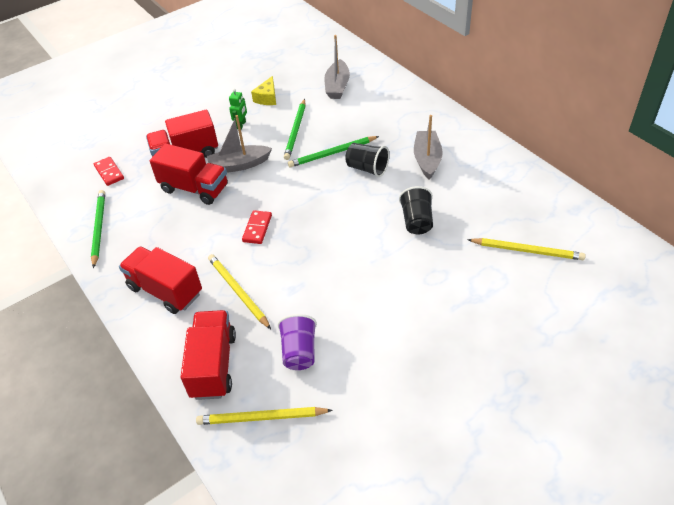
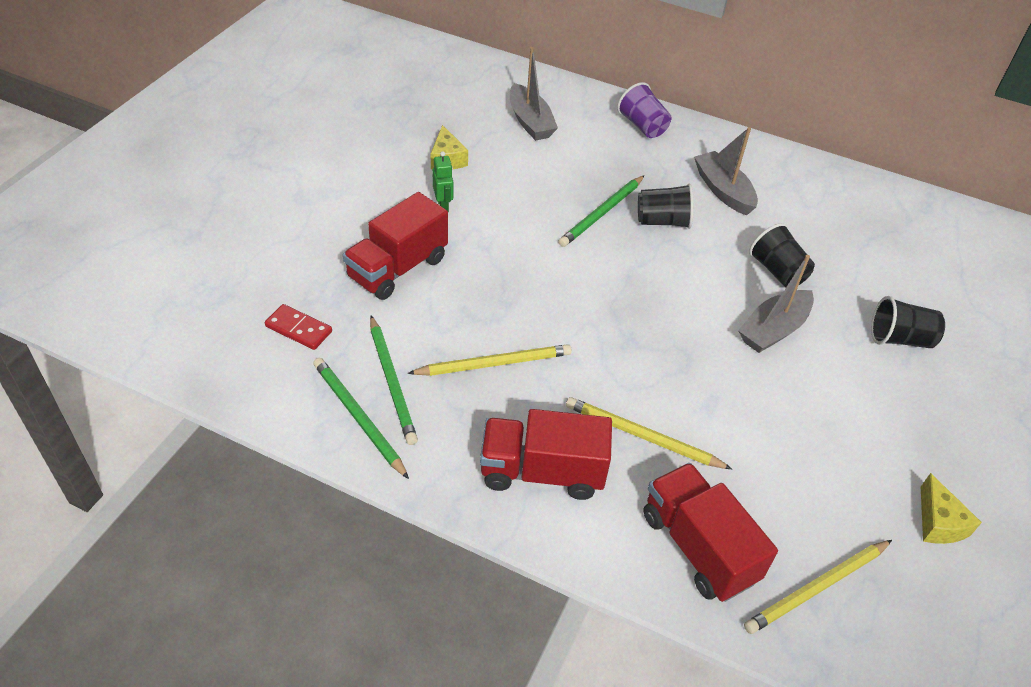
camera: 35 degrees left, 0 degrees up
red truck [150,143,228,205] -> none
grey boat [207,115,272,173] -> grey boat moved to [738,255,814,353]
red domino [242,210,272,244] -> none
purple cup [278,314,317,370] -> purple cup moved to [617,82,672,138]
green pencil [284,99,305,160] -> green pencil moved to [370,316,418,445]
yellow pencil [467,238,586,260] -> yellow pencil moved to [407,344,572,376]
none -> black cup [871,296,945,348]
none -> yellow cheese [921,473,982,544]

